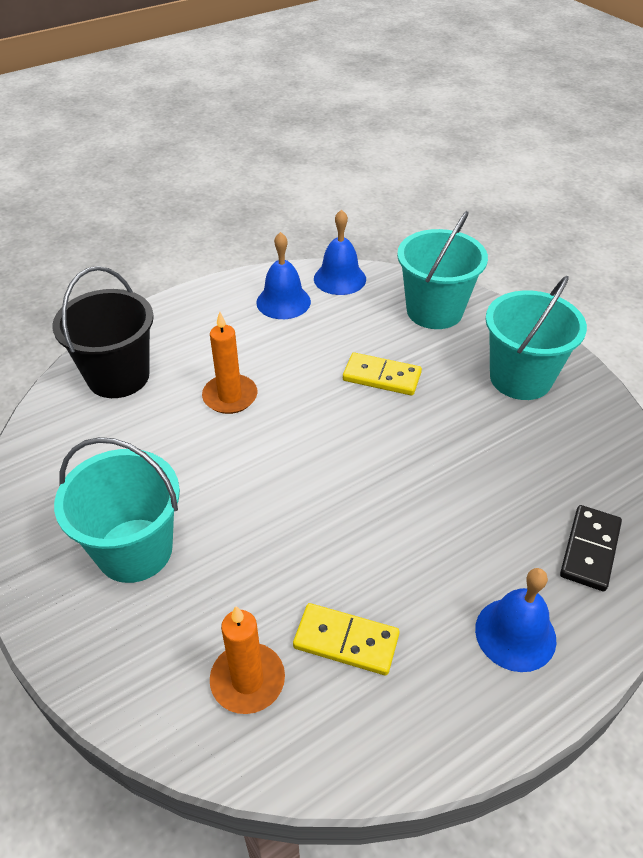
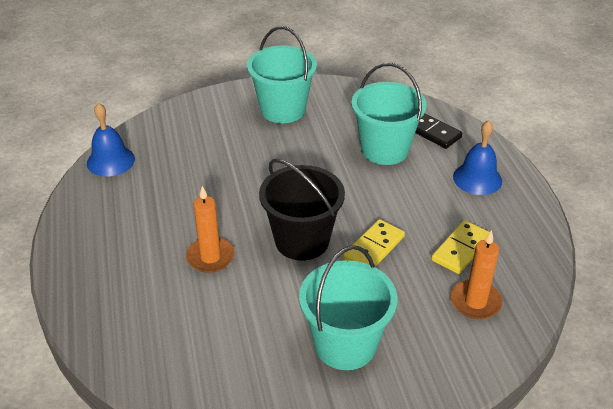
camera: 70 degrees left, 5 degrees down
black bucket [52,266,154,398] -> black bucket moved to [259,159,345,261]
blue bell [256,232,311,319] -> none
yellow domino [343,353,422,396] -> yellow domino moved to [343,219,405,267]
turquoise bucket [397,211,488,329] -> turquoise bucket moved to [351,63,427,165]

